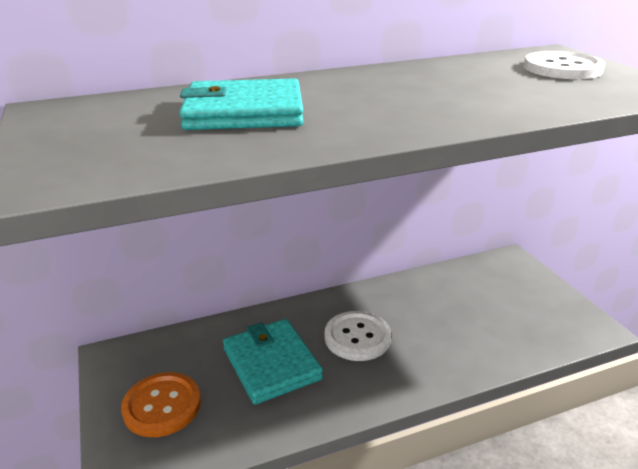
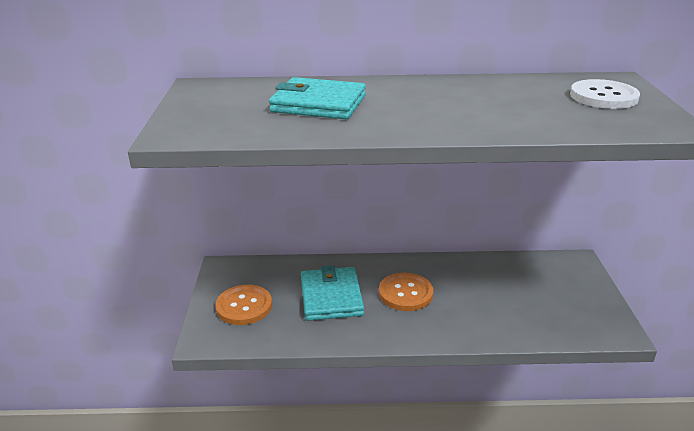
camera: 20 degrees right, 0 degrees up
white button [325,311,391,361] -> orange button [379,273,433,311]

